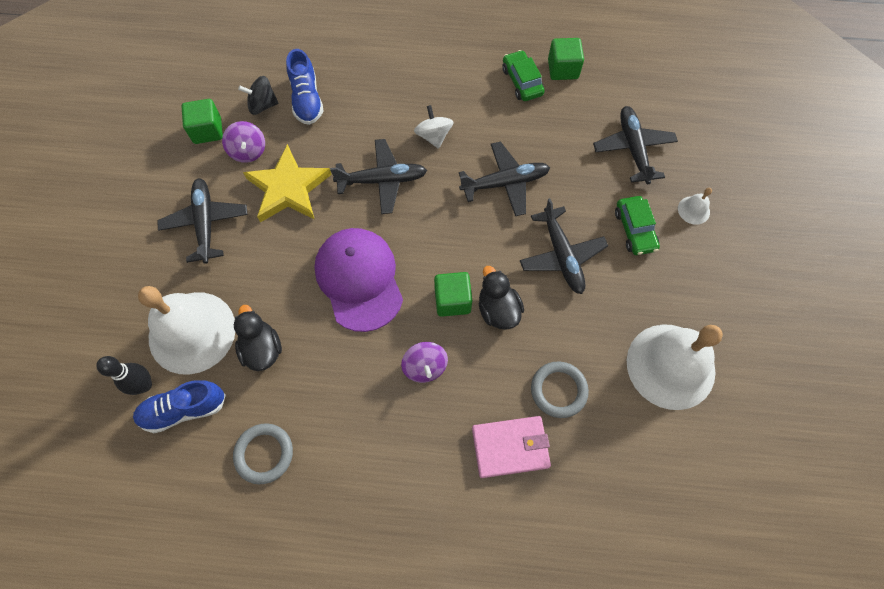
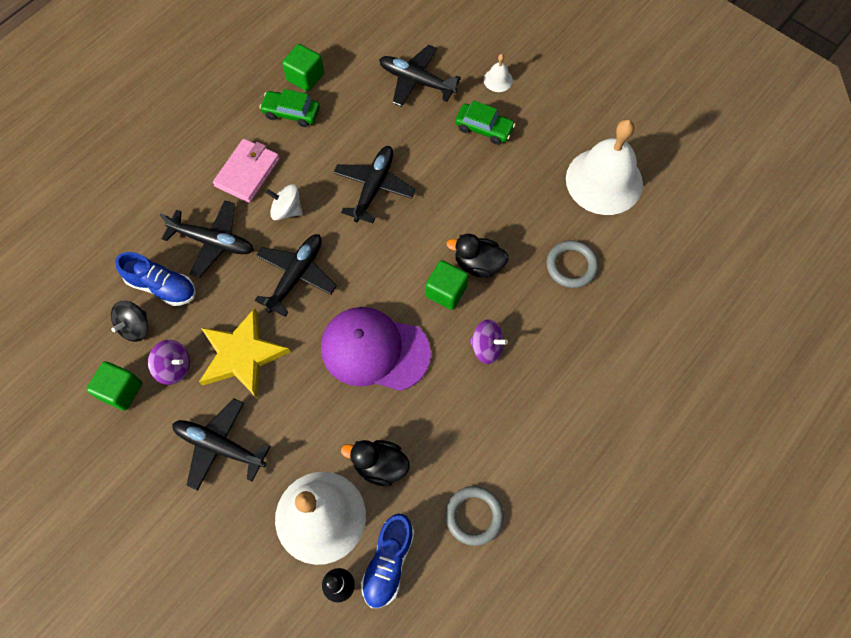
camera: 55 degrees left, 0 degrees up
pink wallet [472,416,551,478] -> pink wallet moved to [213,139,280,203]
black plane [520,198,608,294] -> black plane moved to [160,201,254,278]

